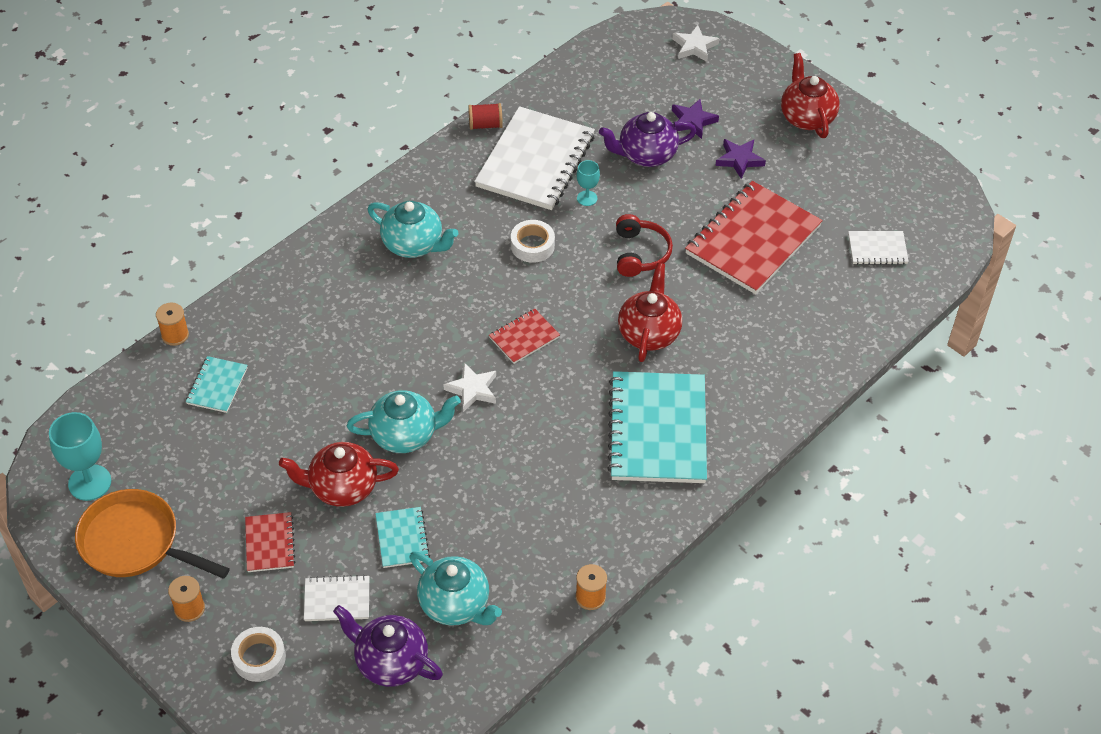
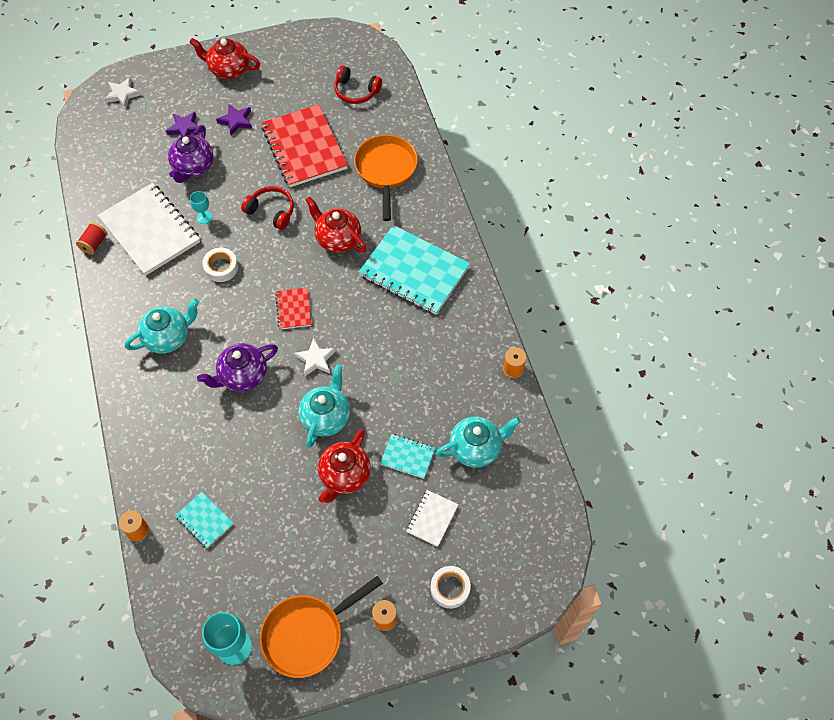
camera: 60 degrees left, 10 degrees up
red notebook [245,512,296,572] -> none
purple teapot [333,605,443,687] -> purple teapot moved to [197,343,278,392]
white notebook [848,231,909,265] -> red headphones [334,66,382,104]
none -> orange pan [354,135,418,221]

